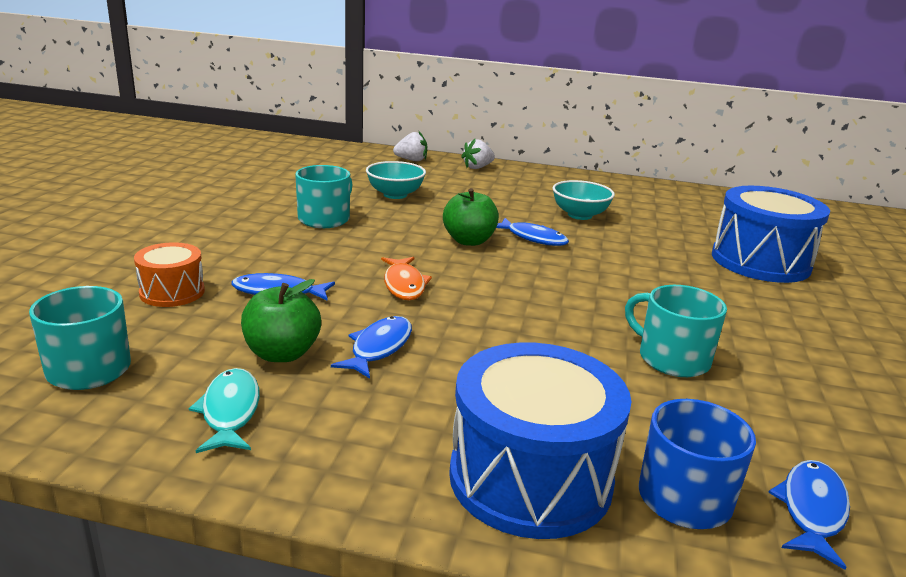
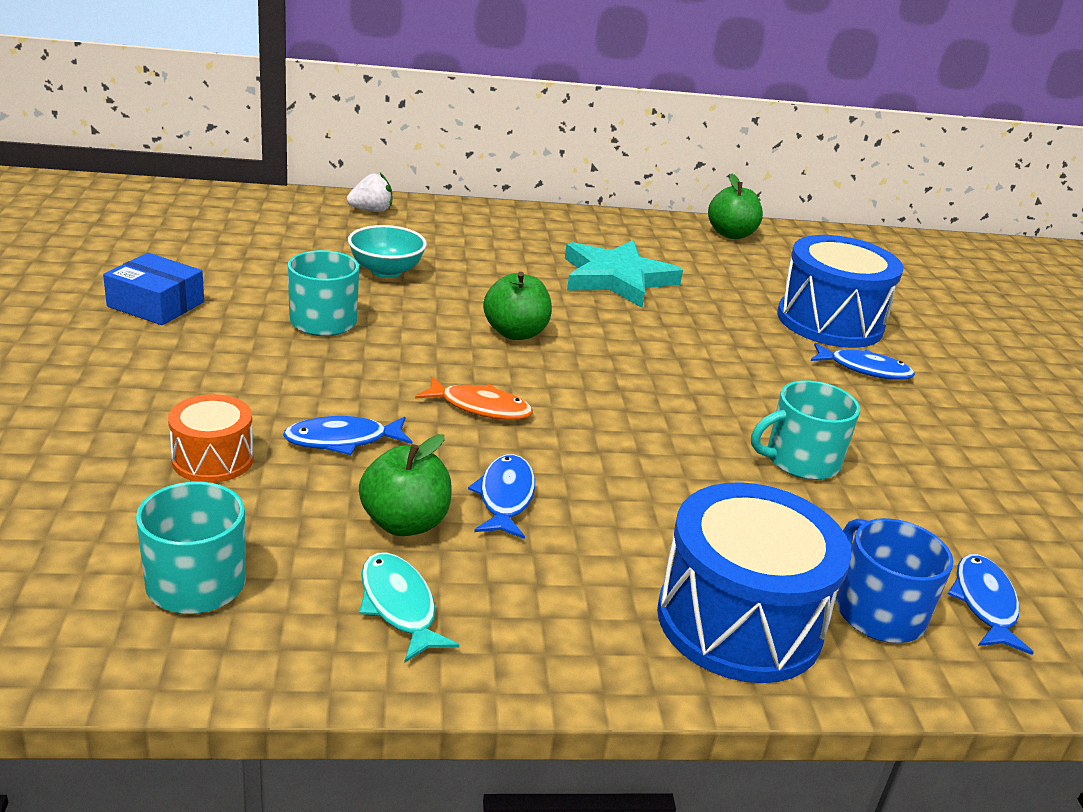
camera: 20 degrees left, 5 degrees up
orange fish [381,257,432,300] -> orange fish turned 45 degrees counterclockwise [415,376,533,420]
white strawberry [461,138,495,169] -> none
blue fish [496,218,569,246] -> blue fish moved to [811,343,915,380]
turquoise bowl [552,180,615,220] -> turquoise star [565,240,683,308]
turquoise mug [625,285,727,377] -> turquoise mug turned 45 degrees counterclockwise [751,380,860,480]
none -> blue box [103,253,204,325]
none -> green apple [708,174,763,239]

